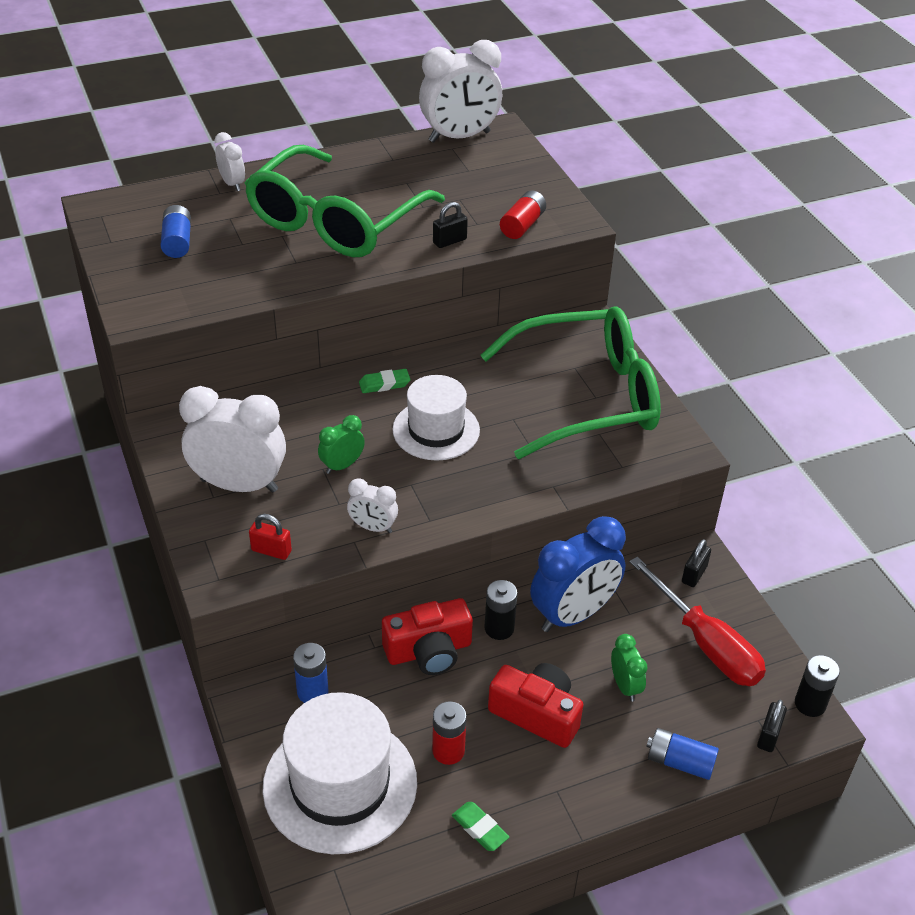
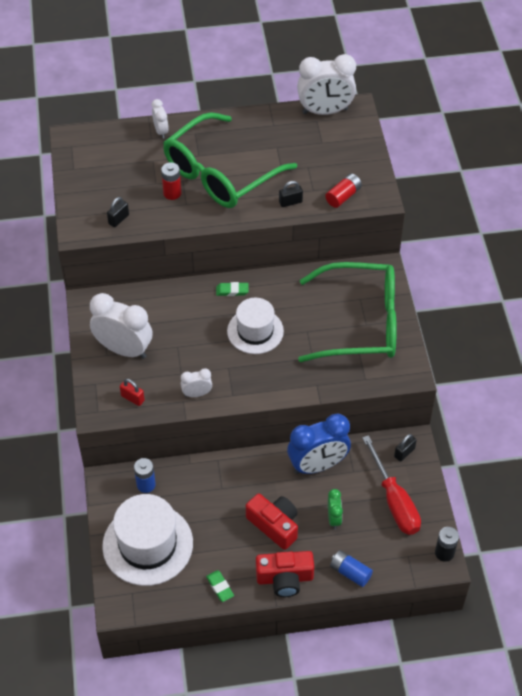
camera: 15 degrees right, 10 degrees up
blue battery [160,205,191,258] -> none
green clock [318,415,365,474] -> none
white clock [347,478,398,533] -> white clock turned 135 degrees clockwise [181,369,212,397]
red camera [382,598,473,675] -> red camera moved to [256,551,314,597]
red battery [432,701,467,765] -> red battery moved to [161,162,182,200]
black battery [484,580,518,640] -> none
black padlock [757,700,787,752] -> black padlock moved to [107,197,129,227]

